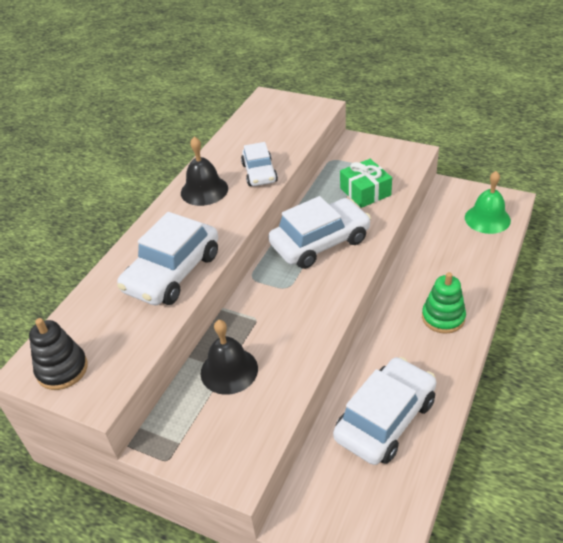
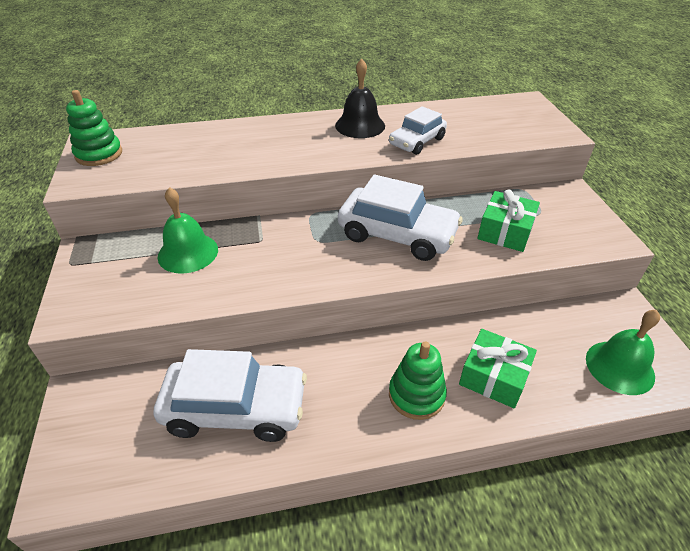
camera: 50 degrees right, 0 degrees up
black stacking toy [29,318,88,390] -> green stacking toy [66,90,122,166]
white car [117,212,218,305] -> none
black bell [201,320,258,395] -> green bell [158,187,218,274]
none -> green gift [459,329,537,408]

